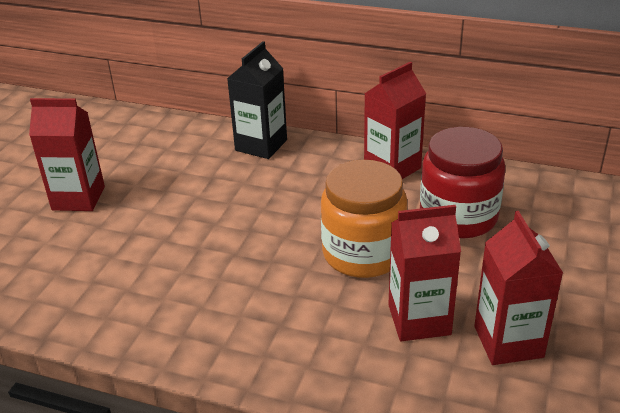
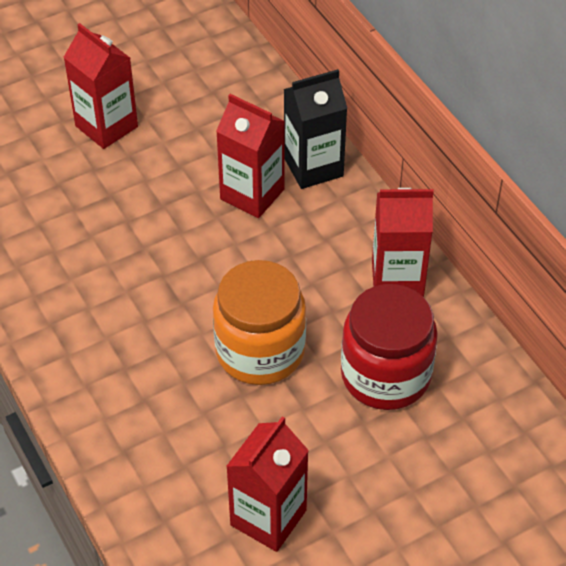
camera: 40 degrees right, 15 degrees up
red carton [388,205,461,341] -> red carton moved to [216,94,285,218]

